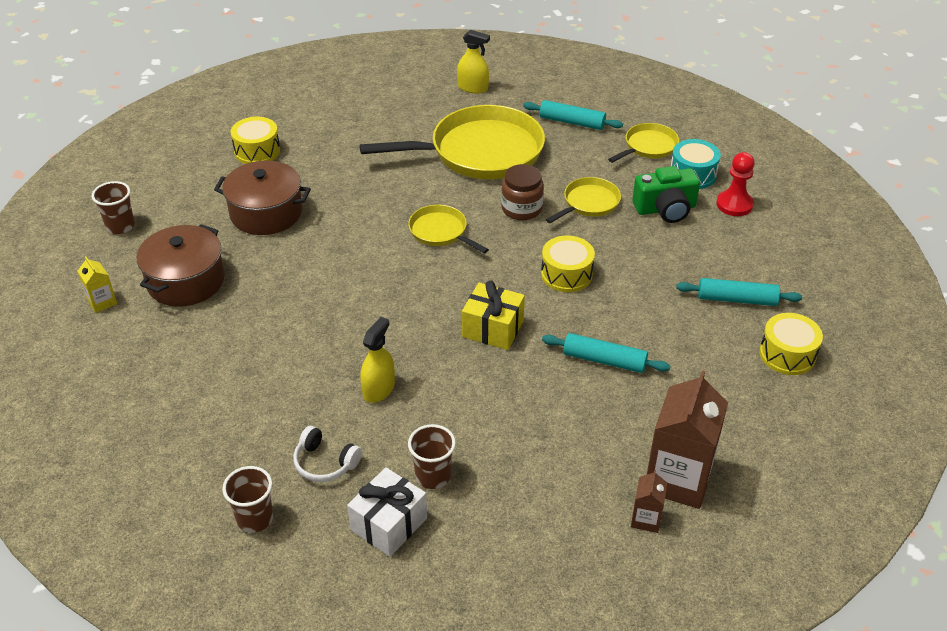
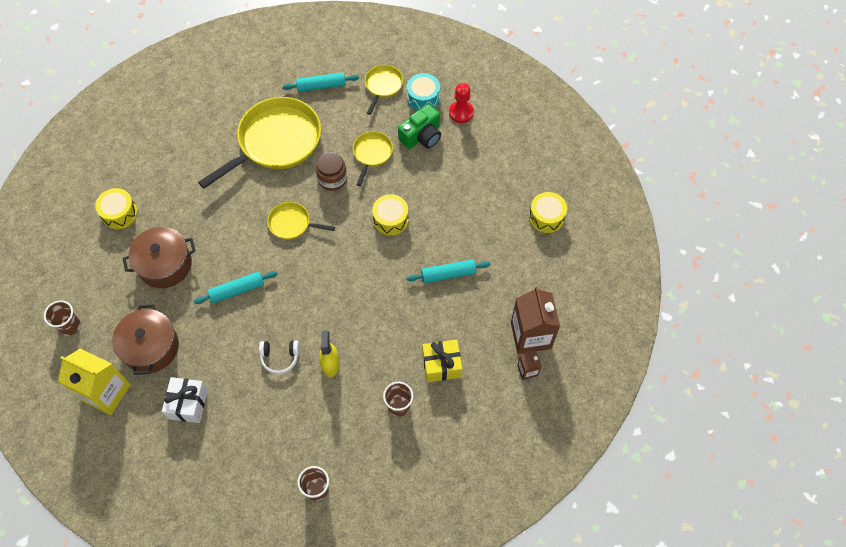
camera: 30 degrees left, 20 degrees up
yellow carton [78,256,117,313] -> yellow carton [58,348,131,415], size x2.14
white headphones [293,426,362,482] -> white headphones moved to [259,340,300,374]
white gift [347,467,427,557] -> white gift moved to [162,377,208,423]
yellow spray bottle [457,30,490,93] -> none
yellow gift [462,281,525,350] -> yellow gift moved to [422,340,462,382]
turquoise rolling pin [676,278,802,306] -> turquoise rolling pin moved to [194,271,277,304]

